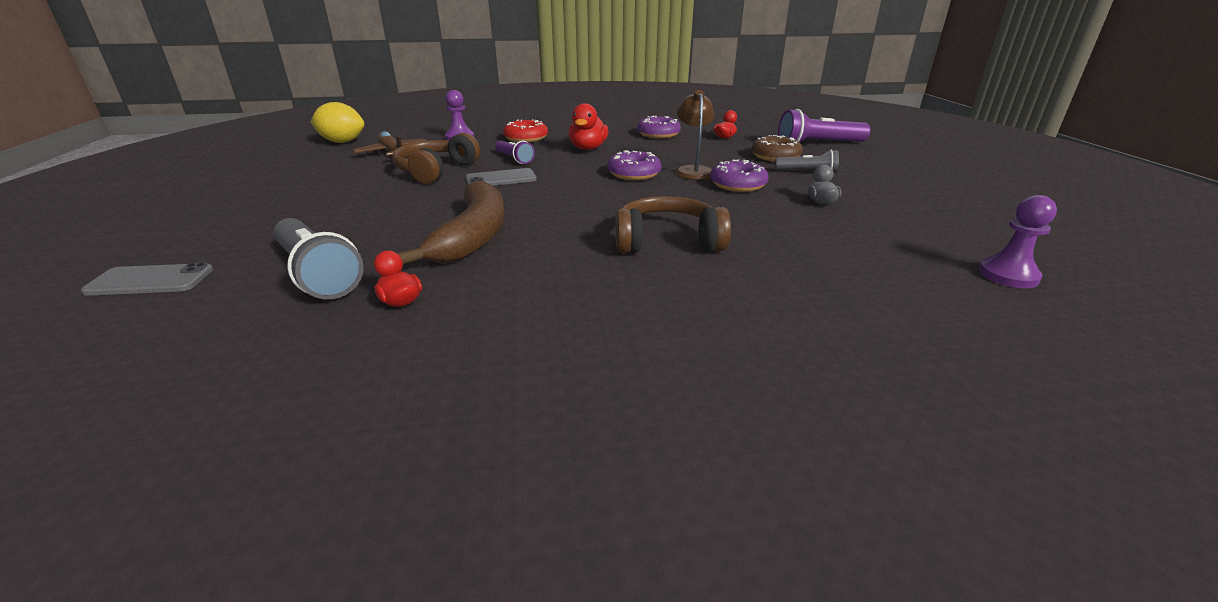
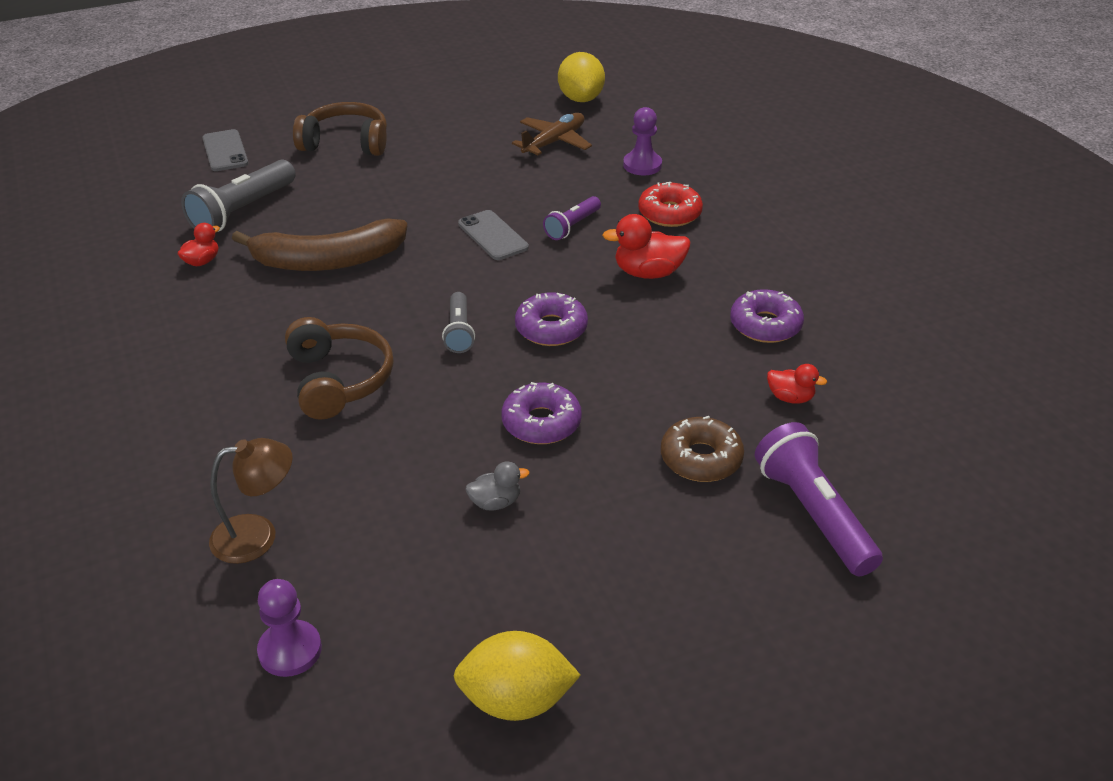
camera: 75 degrees right, 10 degrees up
brown headphones [392,133,480,184] -> brown headphones moved to [293,102,387,156]
brown lamp [675,90,714,180] -> brown lamp moved to [209,438,292,564]
grey flashlight [775,150,839,173] -> grey flashlight moved to [442,292,475,353]
none -> yellow lemon [454,631,581,721]

